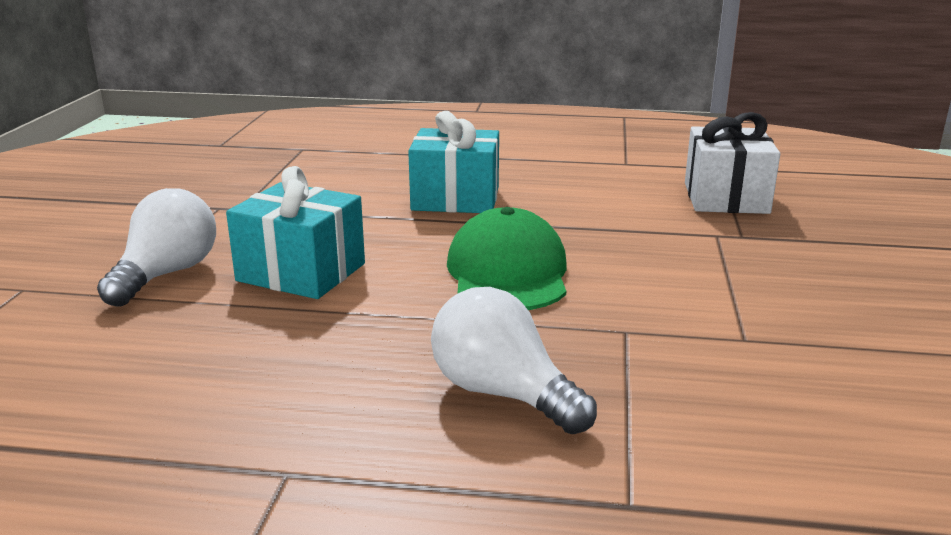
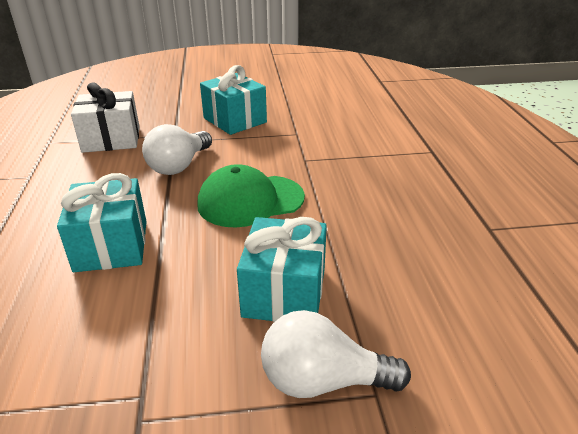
camera: 105 degrees left, 10 degrees up
white light bulb [431,287,597,434] -> white light bulb moved to [142,124,212,175]
none -> turquoise gift [200,65,267,135]

